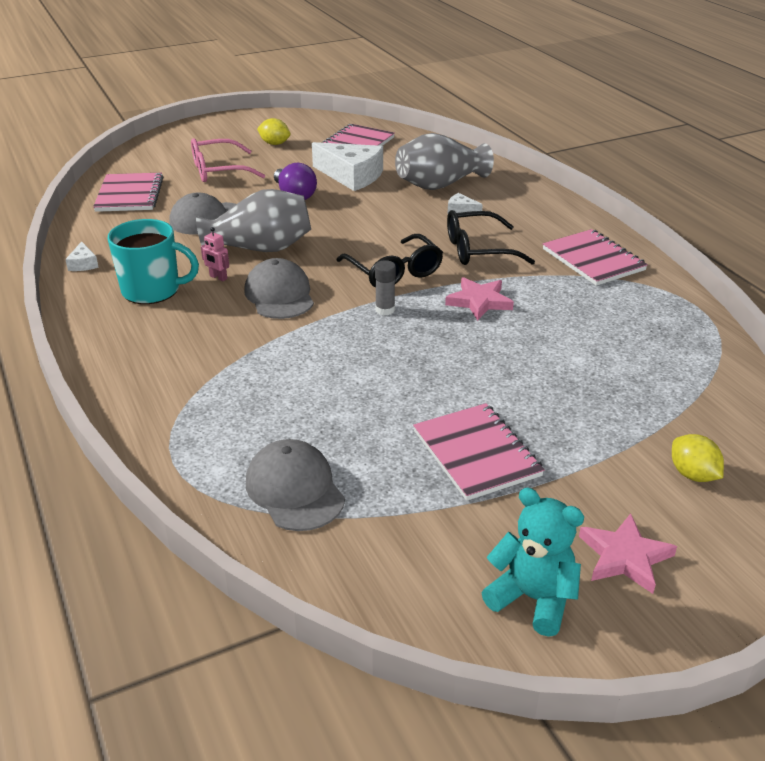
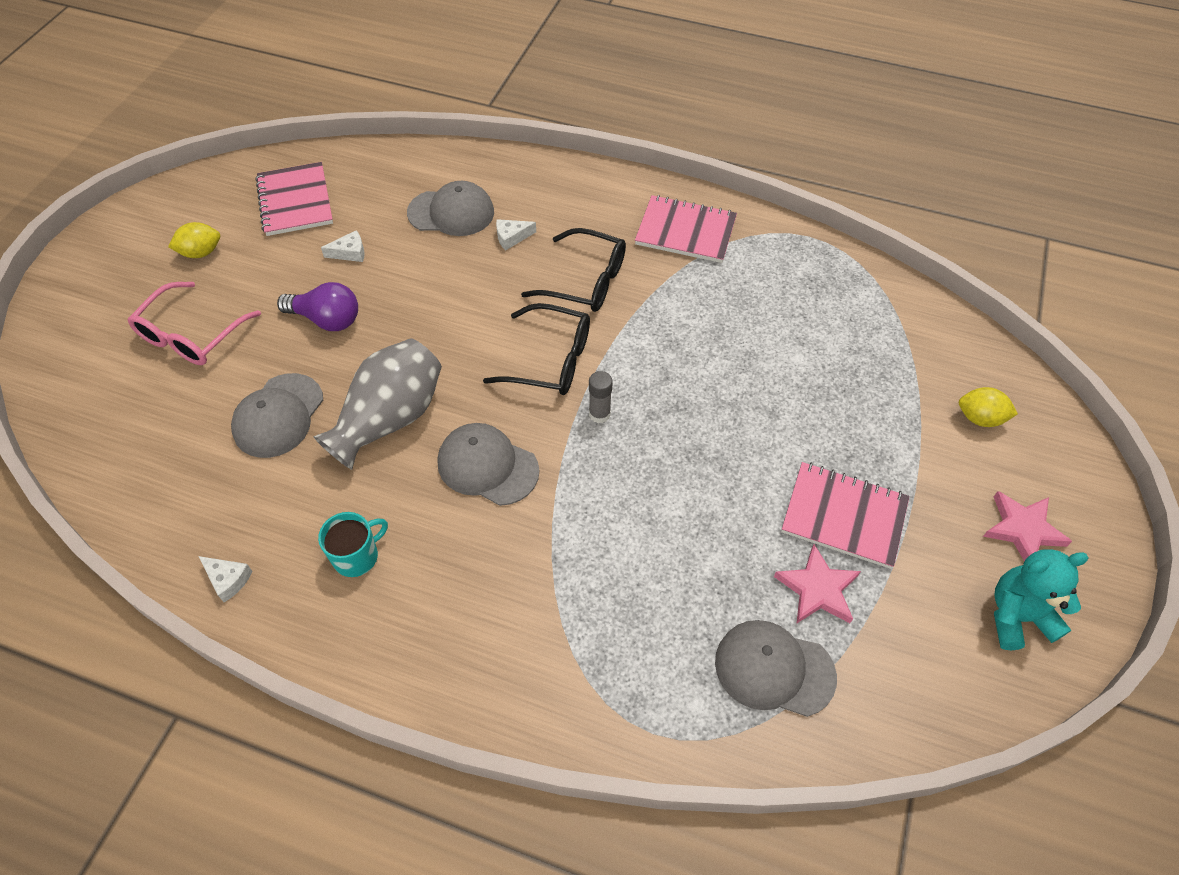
camera: 45 degrees left, 20 degrees up
pink notebook [93,173,163,212] -> none
turquoise mug [108,219,199,304] -> turquoise mug [318,512,388,577], size x0.62
pink robot [201,227,229,281] -> none
white cheese [312,142,383,191] -> white cheese [321,230,364,262], size x0.44
grey vase [395,133,494,190] -> grey cap [407,181,494,236]
pink star [445,277,514,321] -> pink star moved to [774,544,861,624]
black glasses [447,210,535,265] -> black glasses turned 105 degrees counterclockwise [521,228,626,312]

